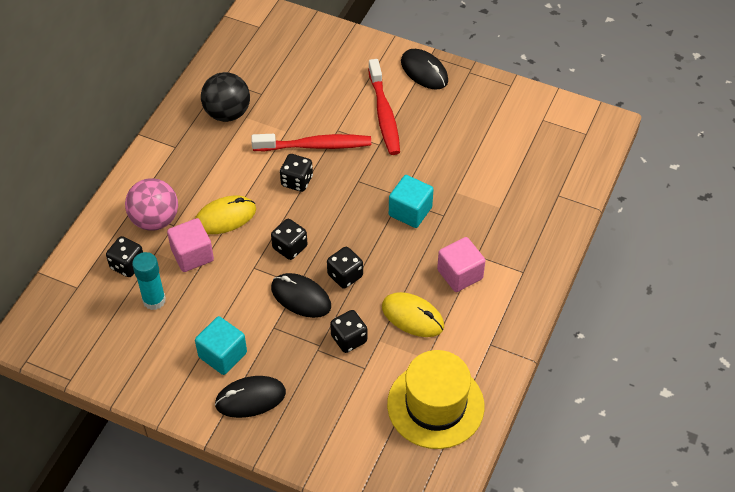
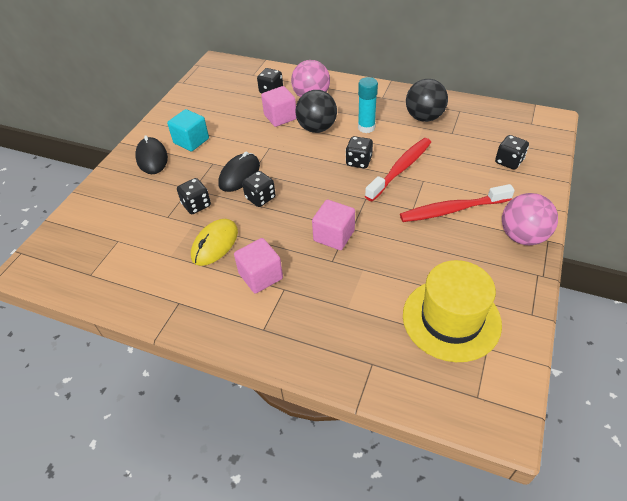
camera: 90 degrees right, 5 degrees down
turquoise glue stick [132,252,166,310] -> turquoise glue stick moved to [358,77,378,133]
yellow mouse [195,196,256,234] -> black ball [295,90,337,133]
red toothbrush [251,134,371,151] -> red toothbrush turned 135 degrees counterclockwise [365,138,431,201]
black dice [271,219,307,260] -> black dice moved to [495,135,529,170]
yellow hat [387,350,485,449] -> yellow hat moved to [403,260,502,362]
turquoise cube [389,175,434,228] -> pink cube [312,200,355,250]
black mouse [401,49,448,89] -> pink ball [502,193,558,245]

